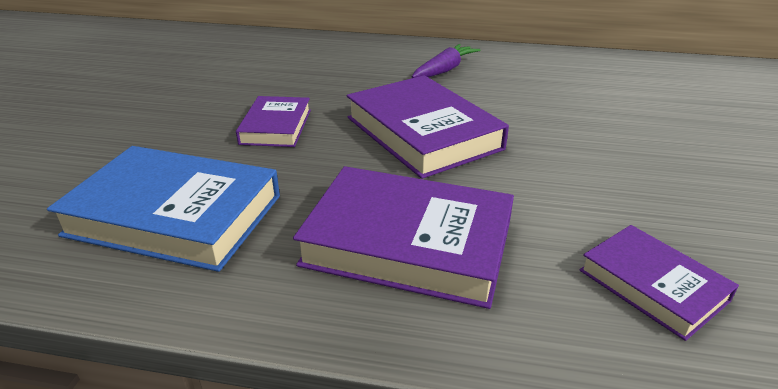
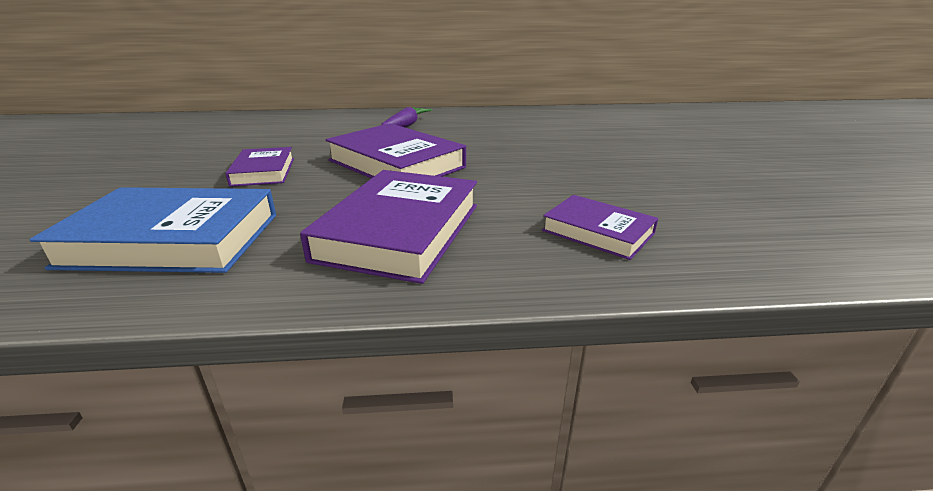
camera: 15 degrees left, 5 degrees down
purple book [293,166,514,309] -> purple book turned 75 degrees counterclockwise [300,170,477,284]

